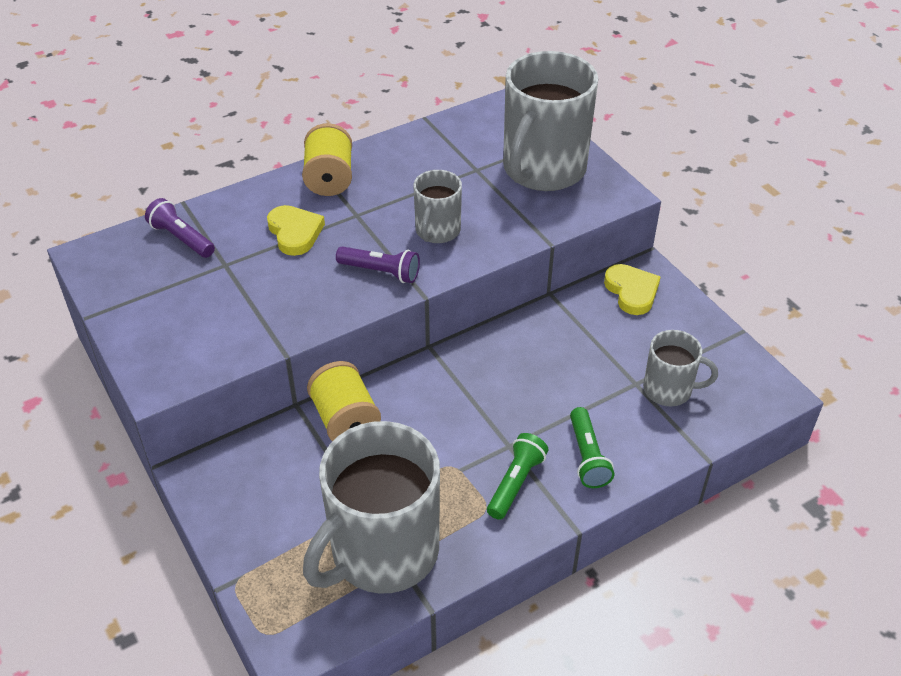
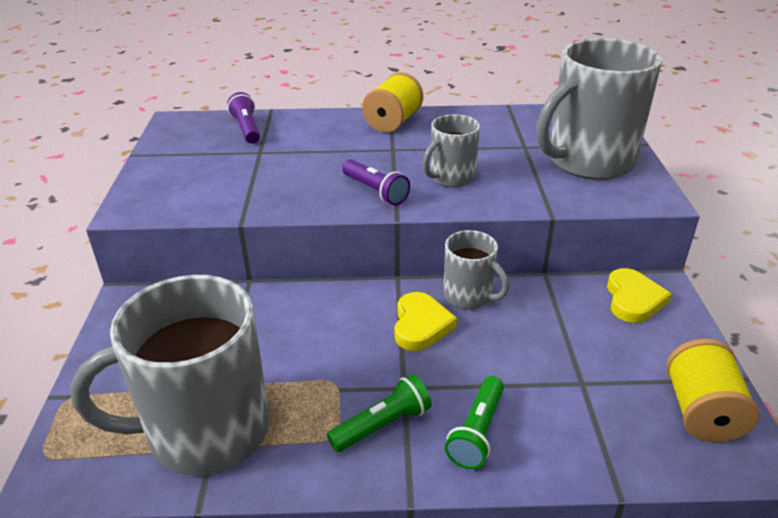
camera: 30 degrees right, 10 degrees down
yellow heart [267,205,325,256] -> yellow heart moved to [395,292,457,351]
yellow spool [307,361,381,441] -> yellow spool moved to [666,339,759,442]
grey mug [643,330,718,407] -> grey mug moved to [443,230,509,309]

